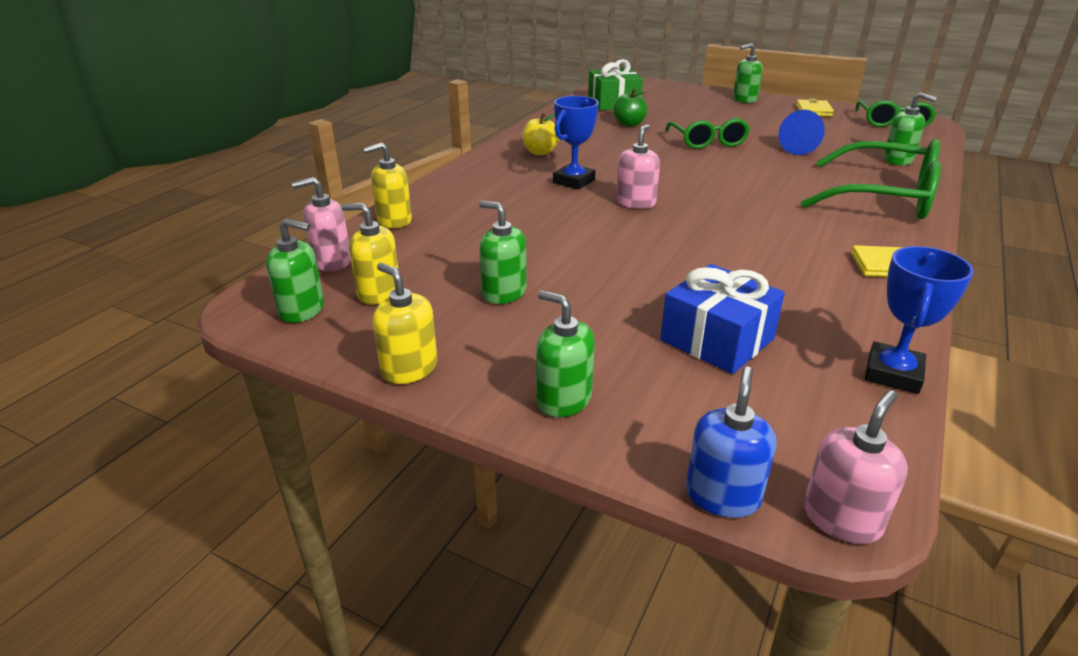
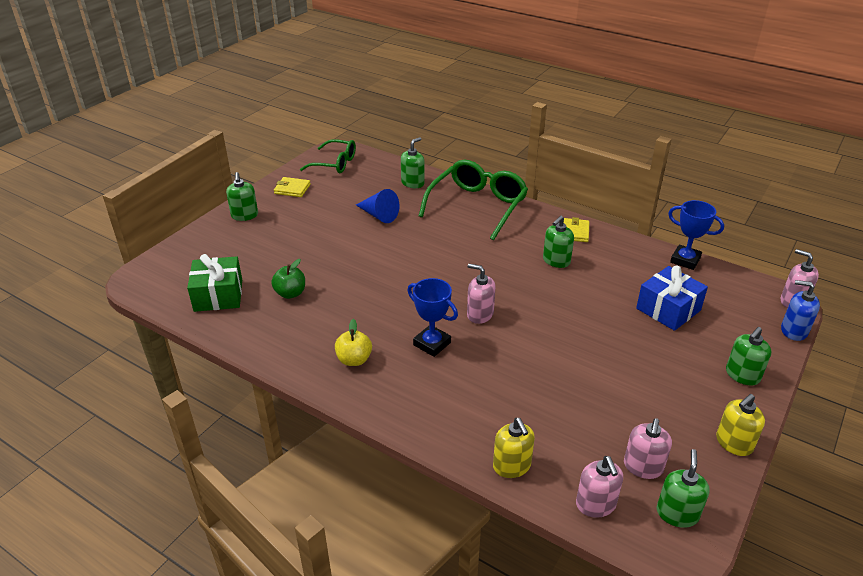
camera: 85 degrees left, 5 degrees up
yellow soap dispenser [341,203,398,305] -> pink soap dispenser [624,418,672,479]
green soap dispenser [479,201,527,304] -> green soap dispenser moved to [543,216,574,268]
green glasses [665,118,750,149] -> none

